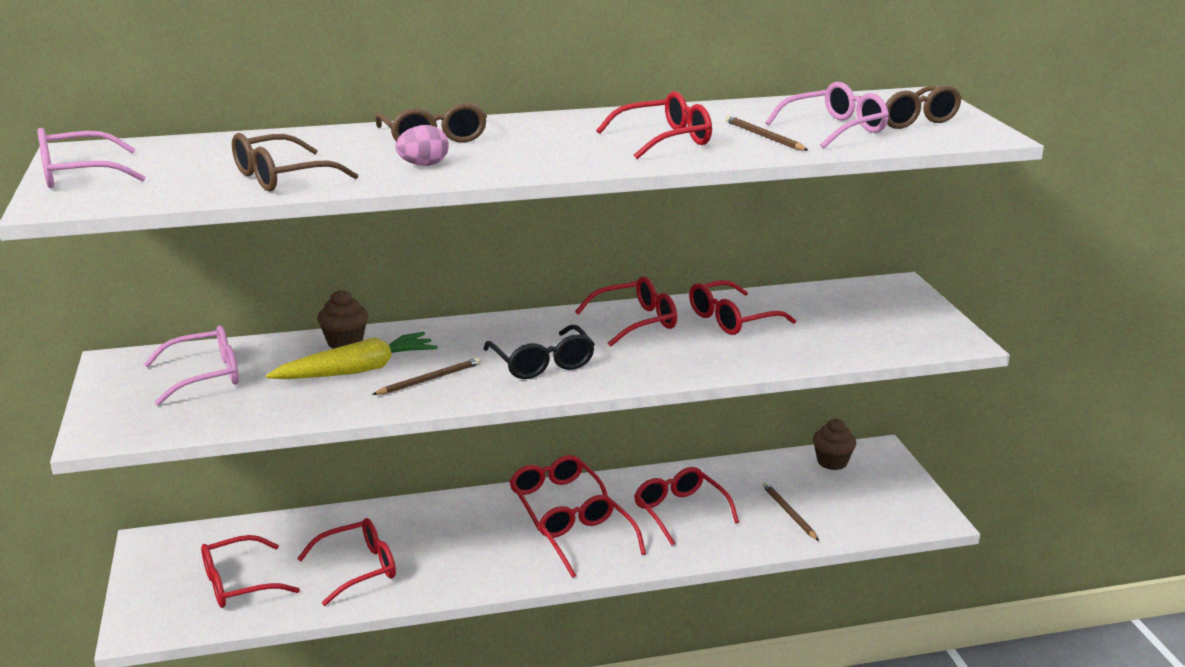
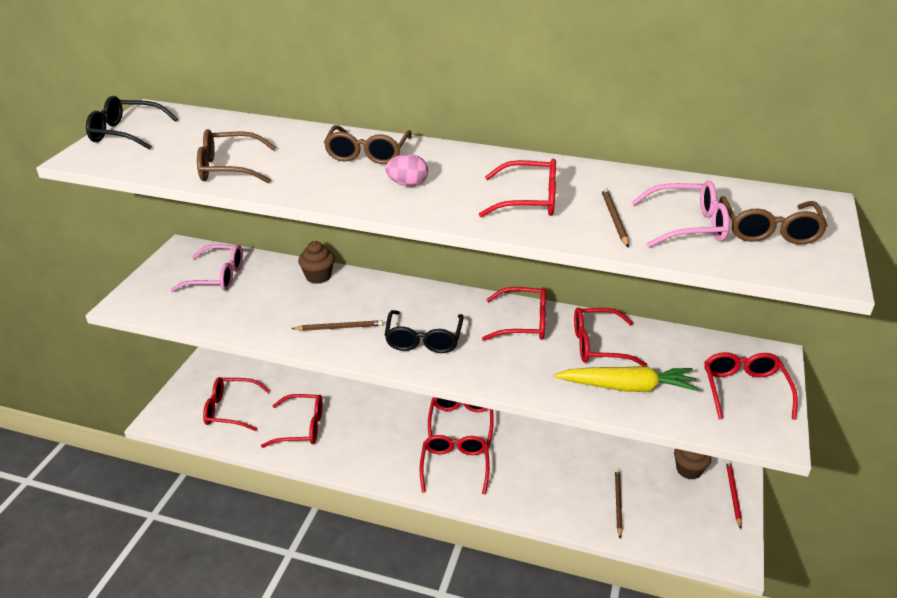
camera: 30 degrees right, 10 degrees up
pink glasses [37,128,146,188] -> black glasses [86,96,178,150]
yellow carrot [266,332,438,379] -> yellow carrot moved to [554,366,699,392]
pink egg [395,125,449,166] -> pink egg moved to [385,154,428,187]
red glasses [634,467,739,545] -> red glasses moved to [704,352,798,420]
none -> red pencil [726,460,742,529]

